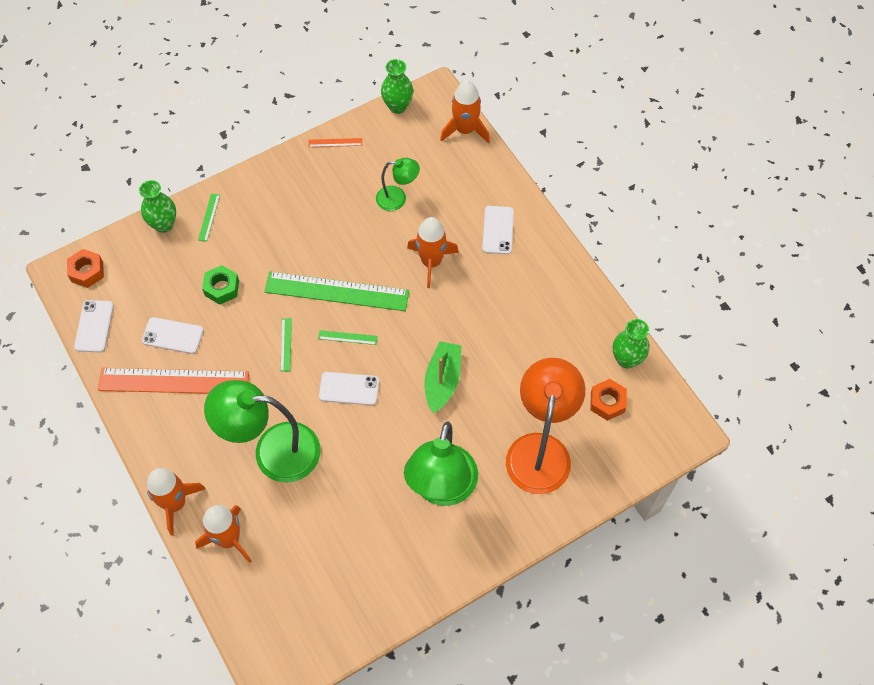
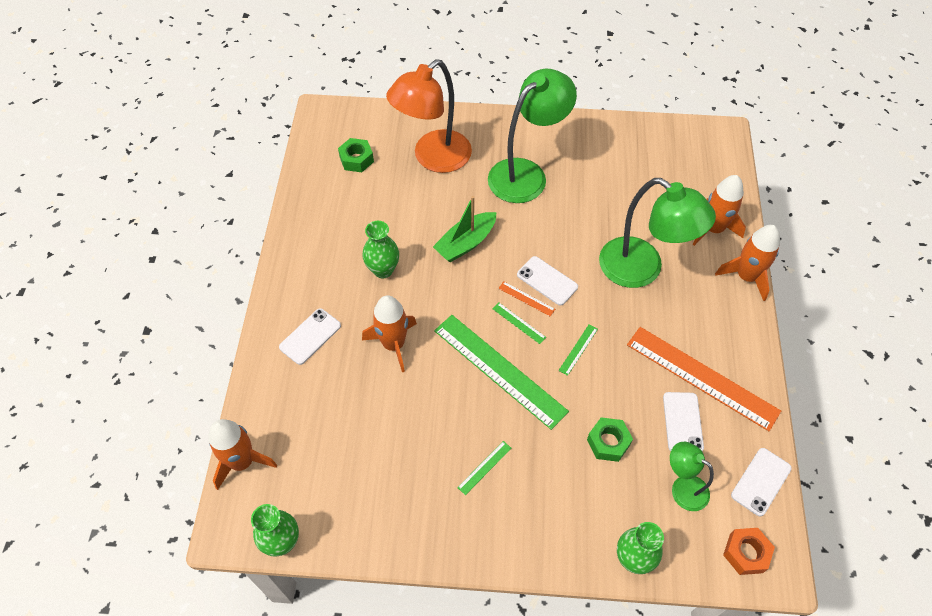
camera: 145 degrees left, 5 degrees down
white phone [142,317,203,354] -> white phone turned 45 degrees clockwise [663,392,704,451]
green ruler [198,194,220,242] -> green ruler moved to [457,441,511,495]
orange ruler [308,138,362,147] -> orange ruler moved to [498,281,555,316]
green lamp [376,158,420,211] -> green lamp moved to [670,442,714,511]
orange nut [590,379,627,421] -> green nut [338,138,374,172]
green vase [613,319,649,368] -> green vase moved to [363,221,399,278]

